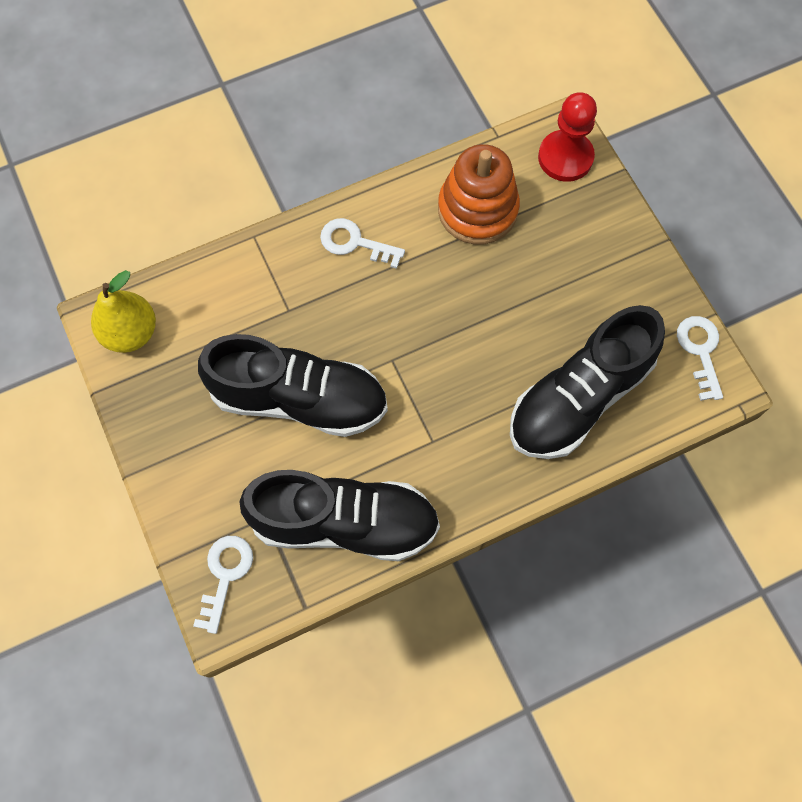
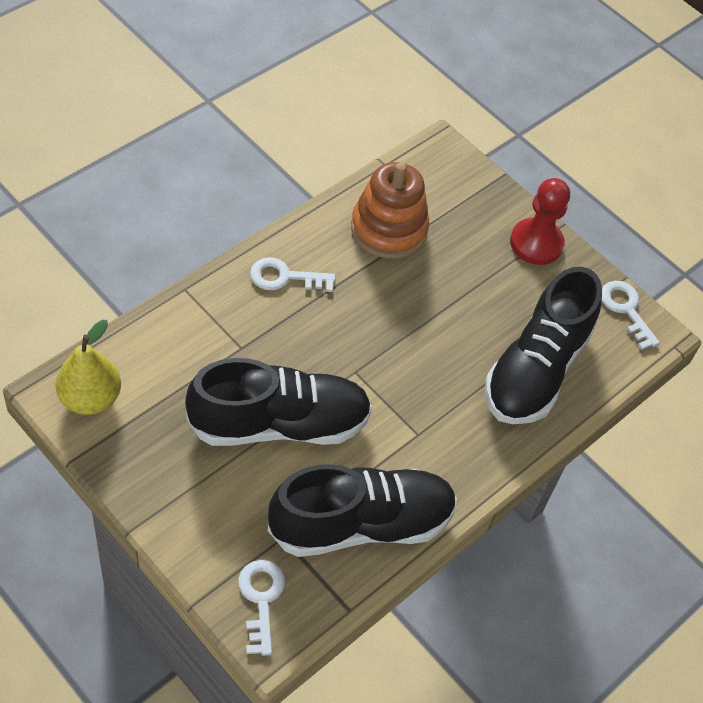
camera: 25 degrees left, 15 degrees down
red pawn [538,92,597,182] -> red pawn moved to [510,178,570,265]

